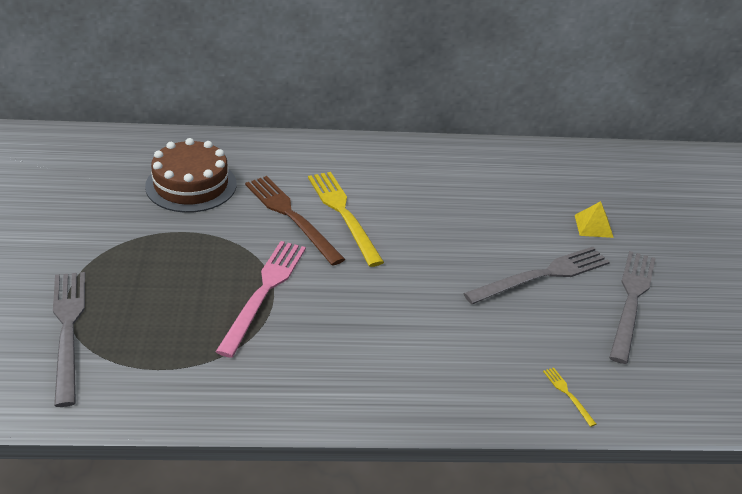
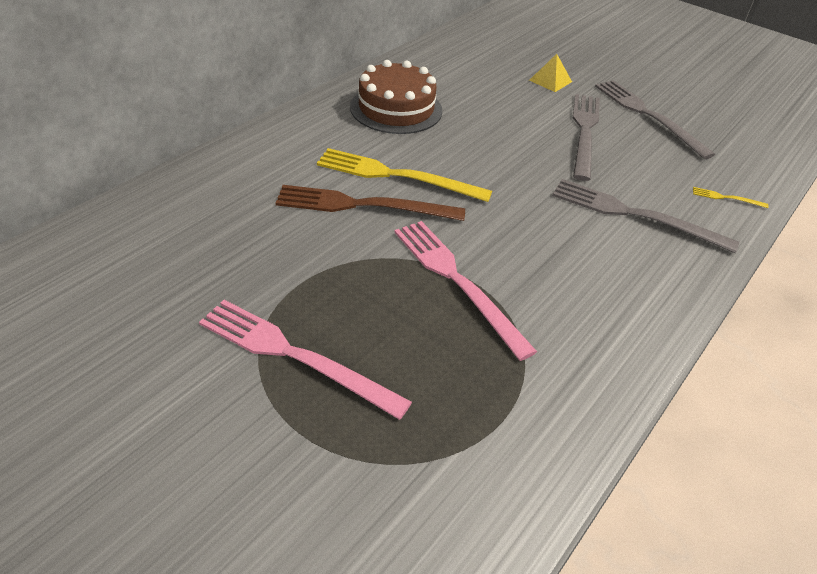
camera: 50 degrees left, 5 degrees up
grey fork [53,272,85,407] -> grey fork moved to [552,179,739,253]
brown cake [145,138,236,213] -> brown cake moved to [350,60,442,134]
none -> pink fork [199,300,412,420]

